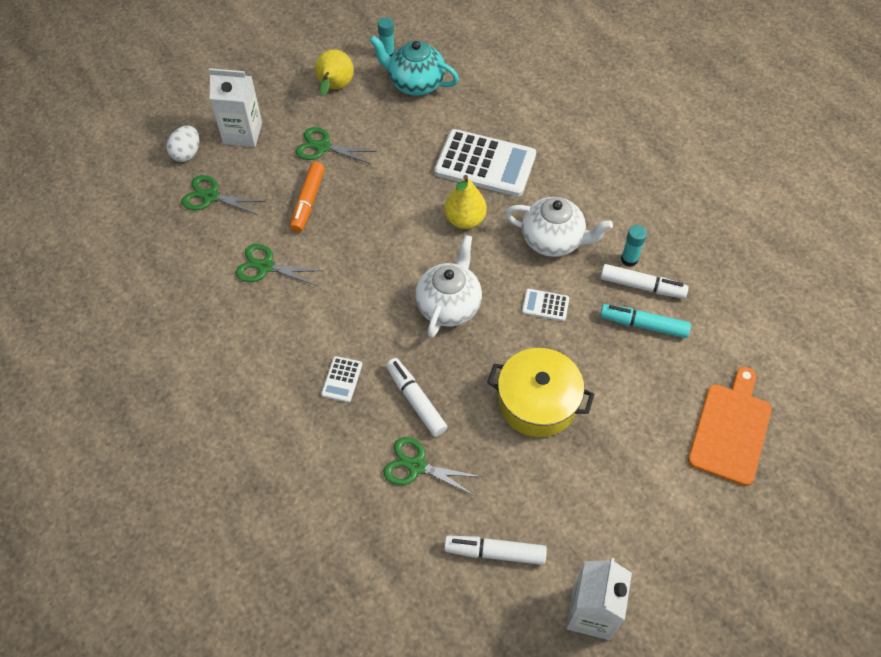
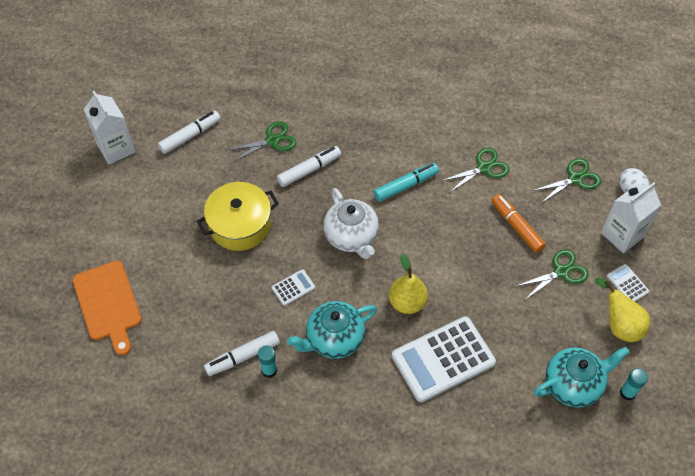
camera: 135 degrees right, 0 degrees up
white calculator [321,356,362,403] -> white calculator moved to [607,264,649,301]
white marker [386,358,448,437] -> white marker turned 45 degrees counterclockwise [277,146,341,187]
white teapot [505,197,613,257] -> turquoise teapot [287,301,377,359]
turquoise marker [600,304,691,338] -> turquoise marker moved to [373,163,439,202]

